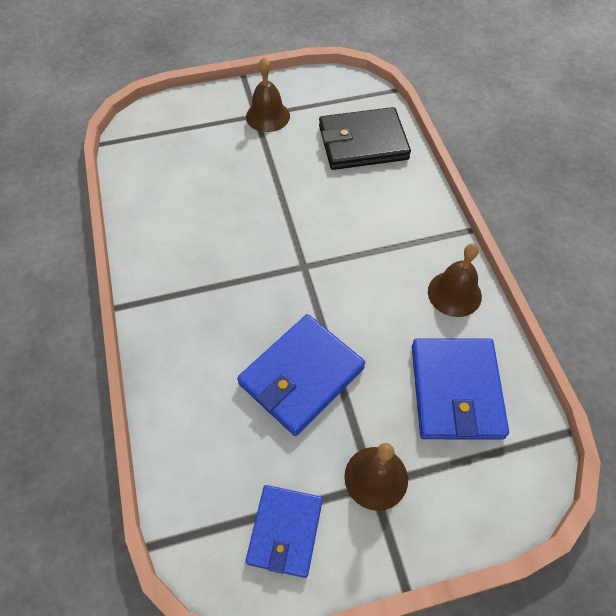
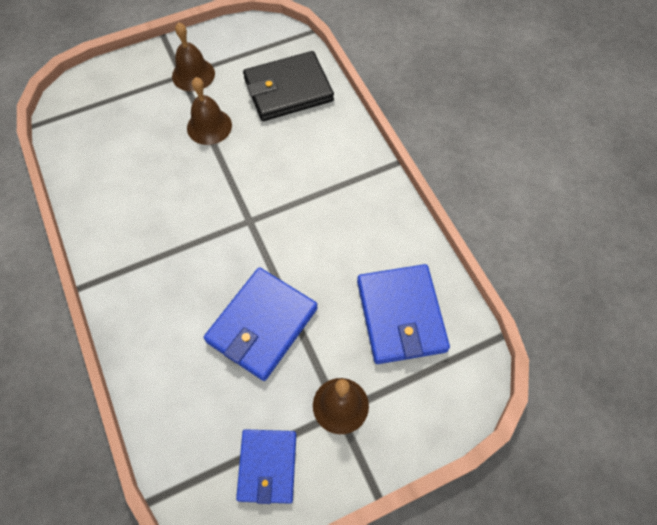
camera: 10 degrees left, 5 degrees up
brown bell [428,243,482,317] -> brown bell moved to [187,77,232,145]

